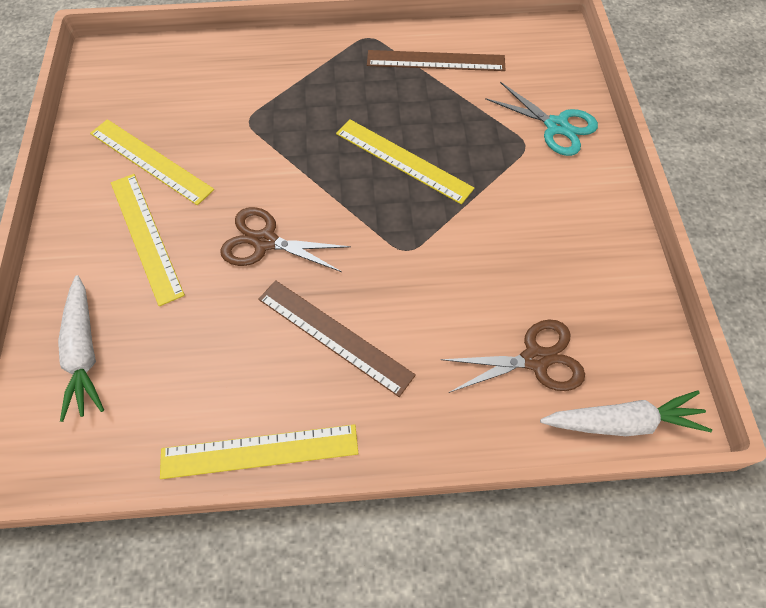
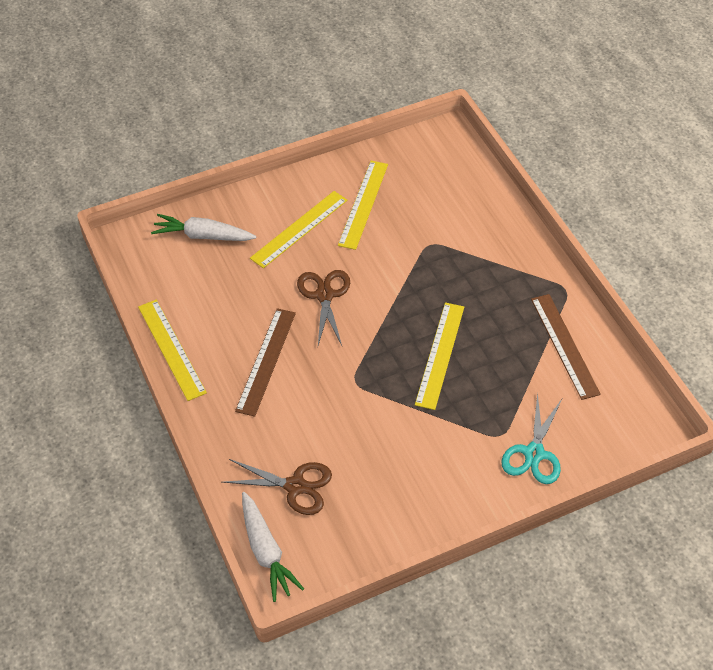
camera: 70 degrees right, 10 degrees down
white carrot [58,275,104,422] -> white carrot turned 45 degrees clockwise [151,214,256,241]
brown scissors [440,319,585,393] -> brown scissors turned 45 degrees counterclockwise [222,459,332,515]

